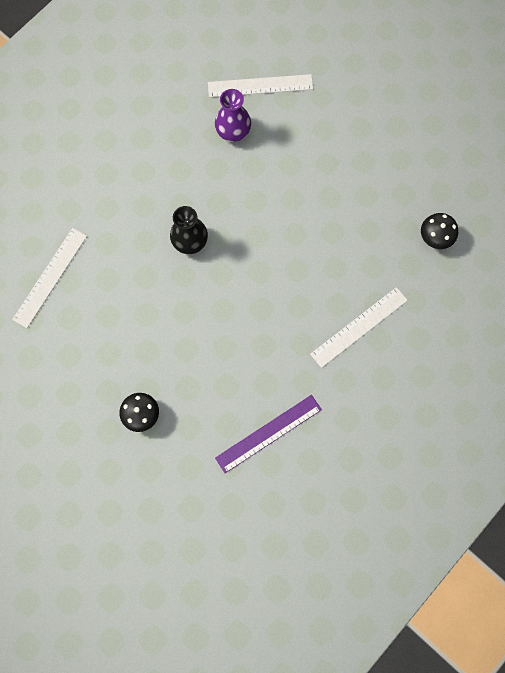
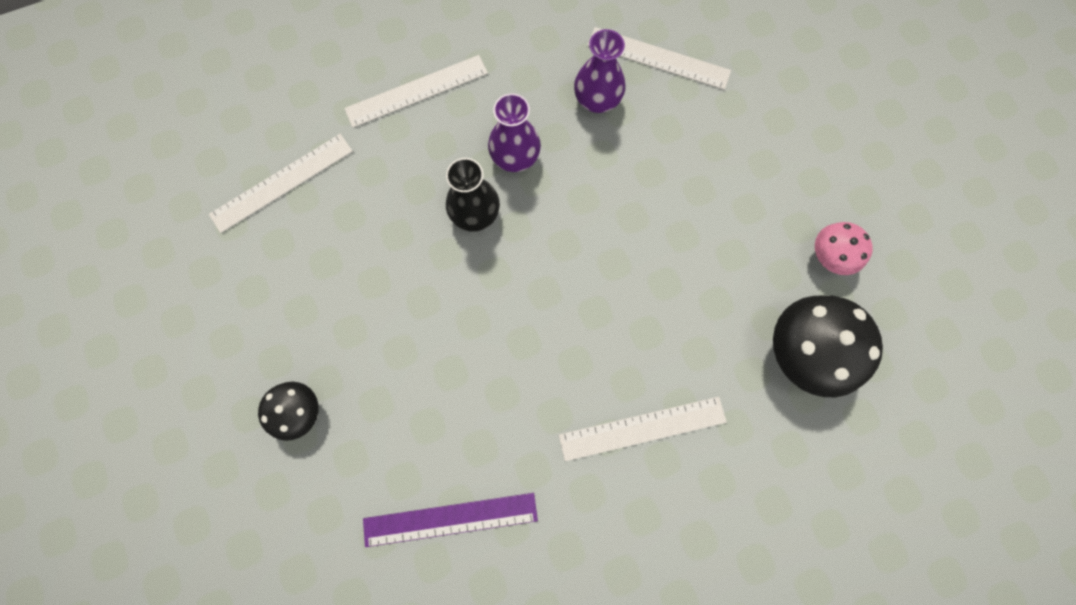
camera: 25 degrees right, 0 degrees up
black mushroom [421,213,458,249] -> black mushroom [773,295,883,397], size x1.75
none -> white ruler [344,55,488,128]
none -> purple vase [488,93,541,172]
none -> pink mushroom [815,222,873,275]

